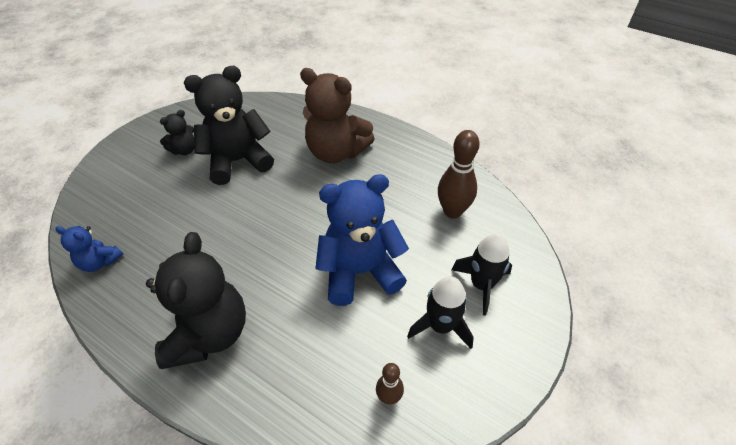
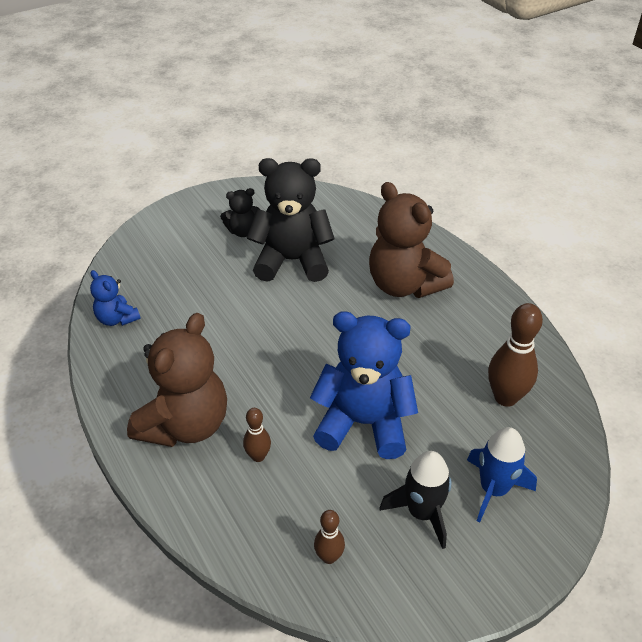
camera: 25 degrees right, 5 degrees down
black teddy bear [146,232,246,369] -> brown teddy bear [127,313,227,447]
black rocket [451,233,512,315] -> blue rocket [467,427,537,523]
none -> brown bowling pin [243,408,271,462]

